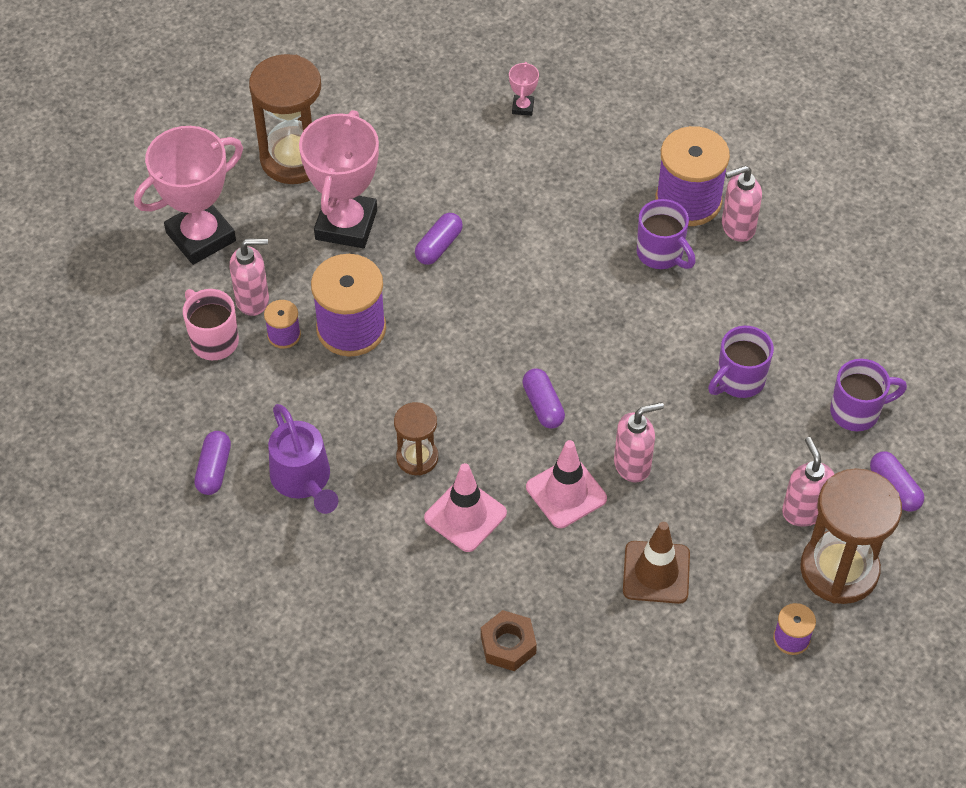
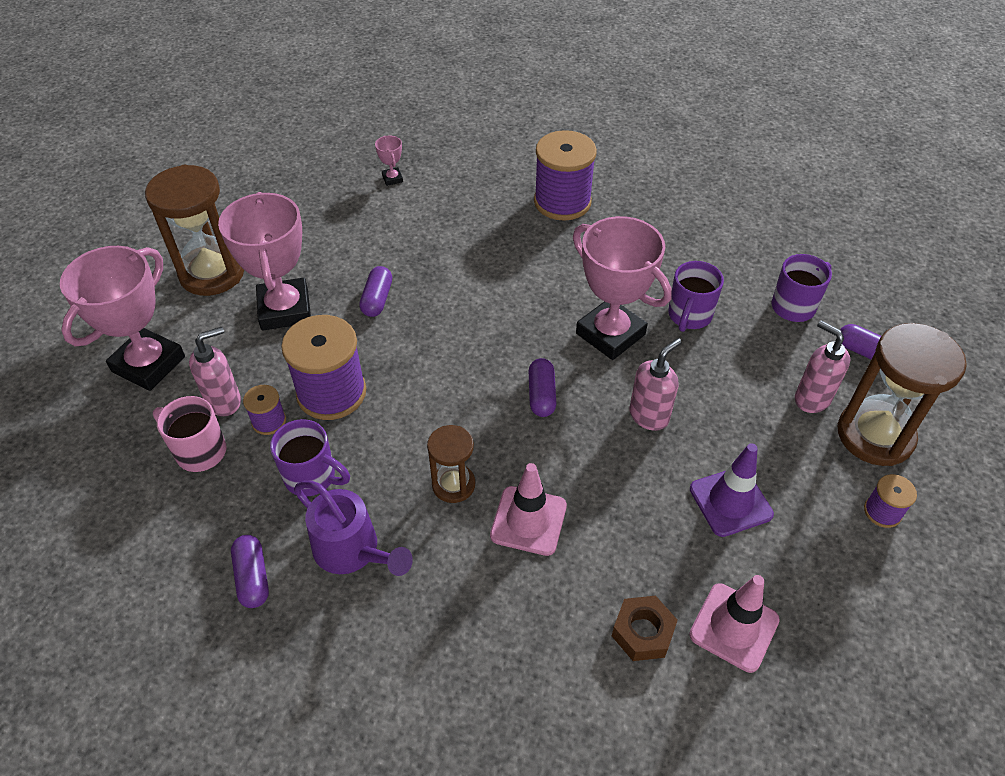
camera: 25 degrees left, 5 degrees down
purple capsule [522,368,565,429] -> purple capsule turned 45 degrees clockwise [528,358,556,417]
pink traffic cone [526,440,607,528] -> pink traffic cone moved to [689,575,780,673]
brown traffic cone [623,522,690,604] -> purple traffic cone [690,443,774,537]
purple mug [637,199,696,269] -> purple mug moved to [270,419,350,497]
pink soap dispenser [722,165,762,242] -> none
none -> pink trophy [573,216,672,360]

